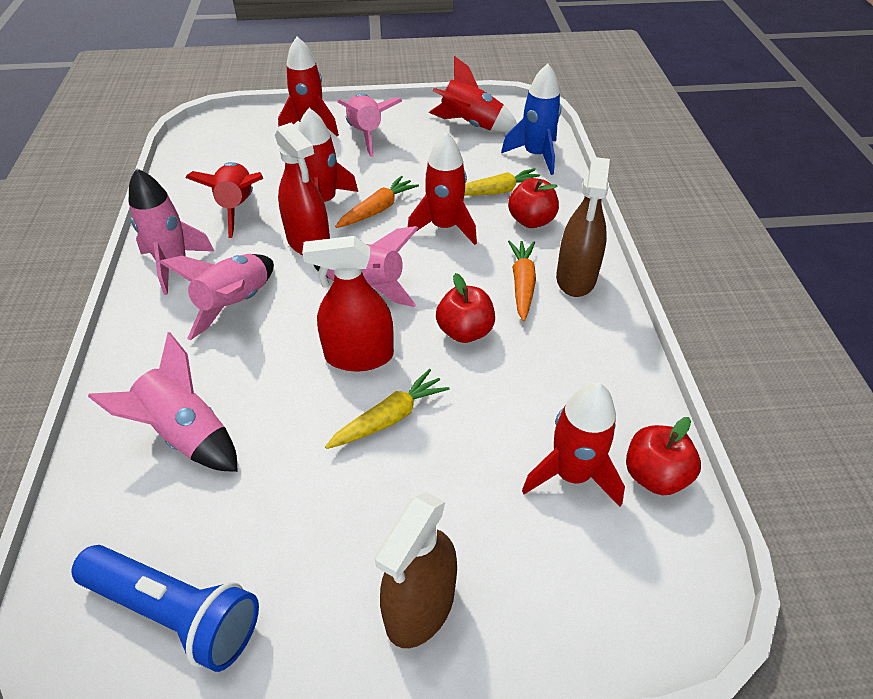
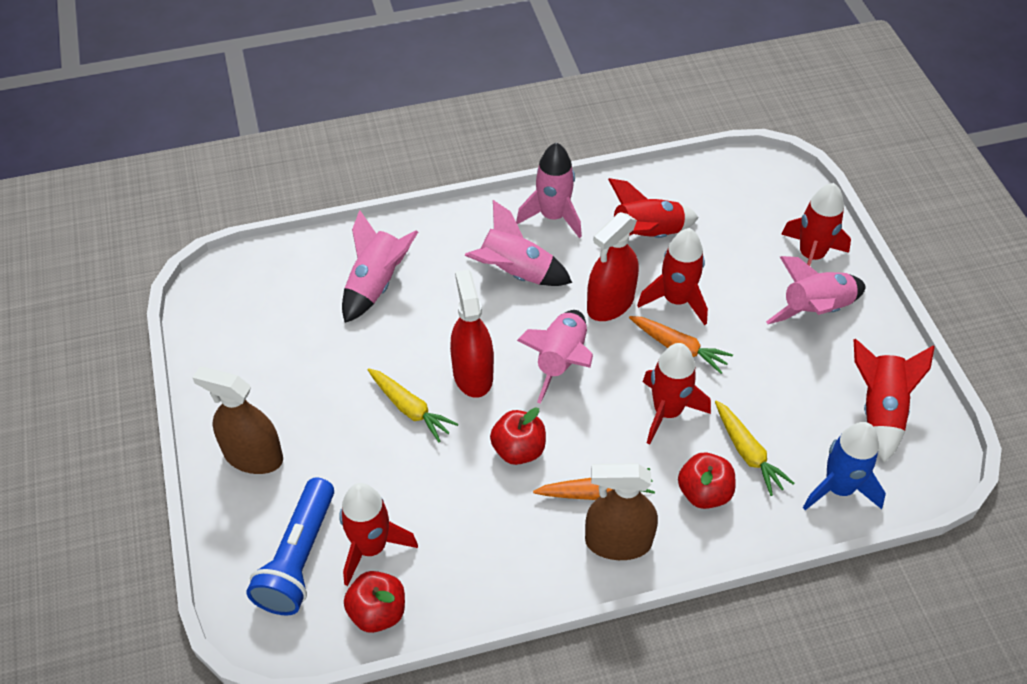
camera: 80 degrees right, 5 degrees up
blue flashlight [71,545,259,672] -> blue flashlight moved to [246,478,334,616]

